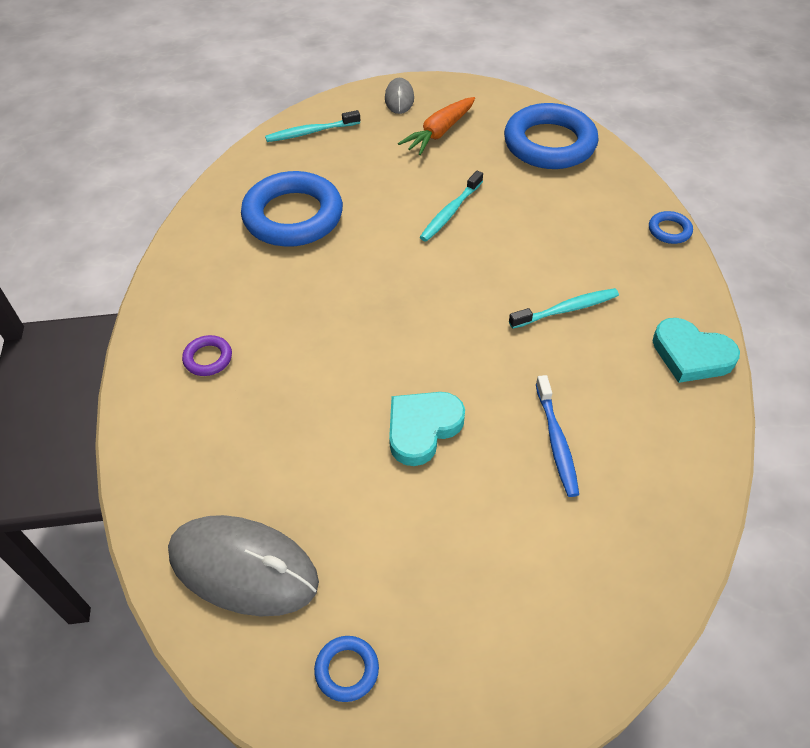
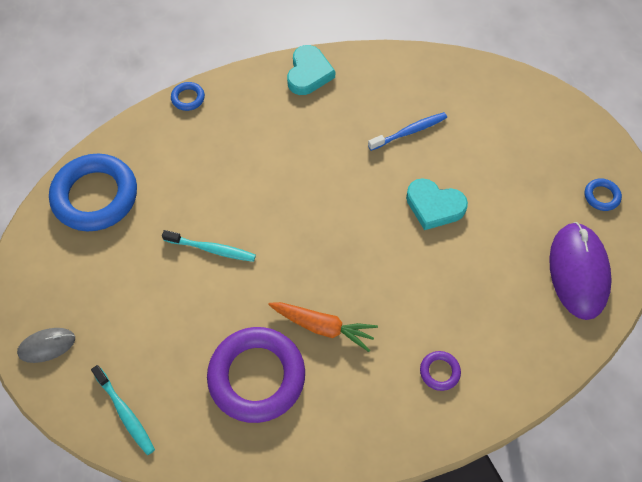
camera: 110 degrees left, 10 degrees up
grey mouse [168,515,319,616] -> purple mouse [549,222,612,320]
blue ring [241,171,343,247] -> purple ring [207,327,305,423]
orange carrot [398,97,475,155] -> orange carrot moved to [268,302,378,352]
turquoise toothbrush [509,288,619,329] -> none

